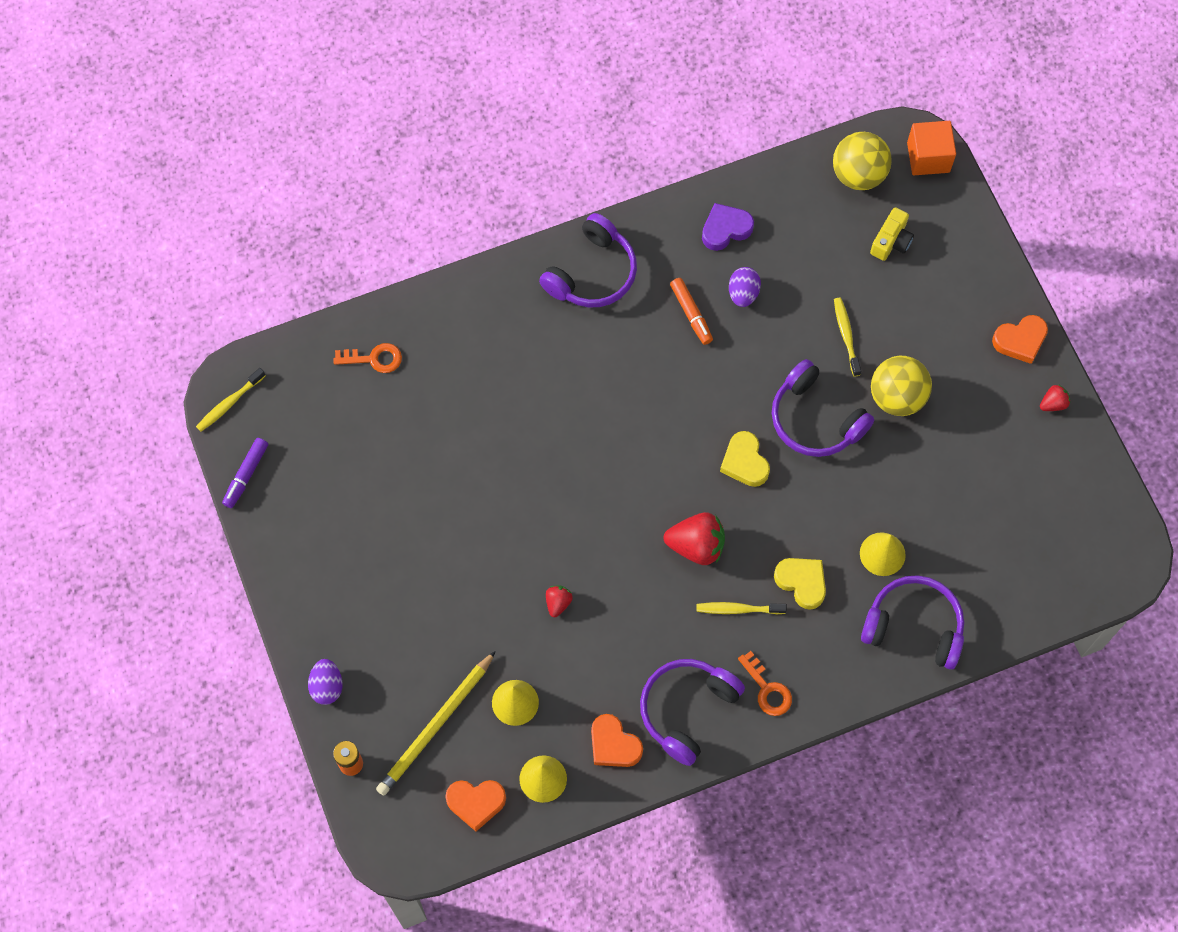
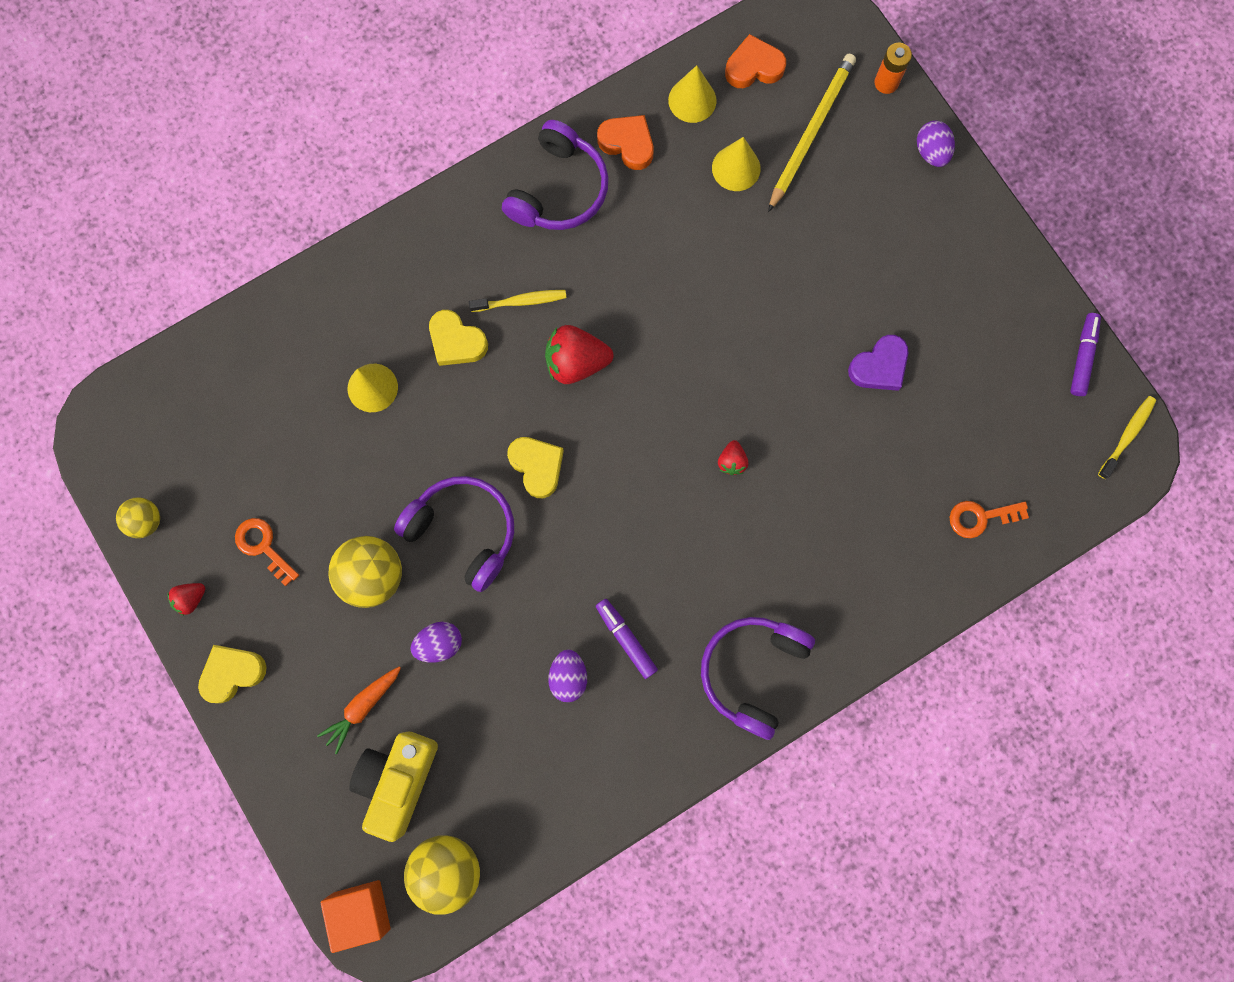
camera: 170 degrees right, 10 degrees up
red strawberry [546,586,573,617] -> red strawberry moved to [718,440,748,475]
orange marker [670,278,713,345] -> purple marker [596,599,658,679]
purple heart [702,203,754,251] -> purple heart moved to [848,335,908,391]
orange key [738,651,792,716] -> orange key moved to [235,518,299,586]
yellow toothbrush [834,298,861,376] -> purple egg [410,622,462,663]
purple headphones [861,575,964,670] -> none
yellow camera [870,207,914,261] -> yellow camera [349,732,438,842], size x1.65
orange heart [992,315,1048,364] -> yellow heart [198,645,267,703]
none -> yellow ball [116,498,160,538]
none -> orange carrot [317,666,401,754]

